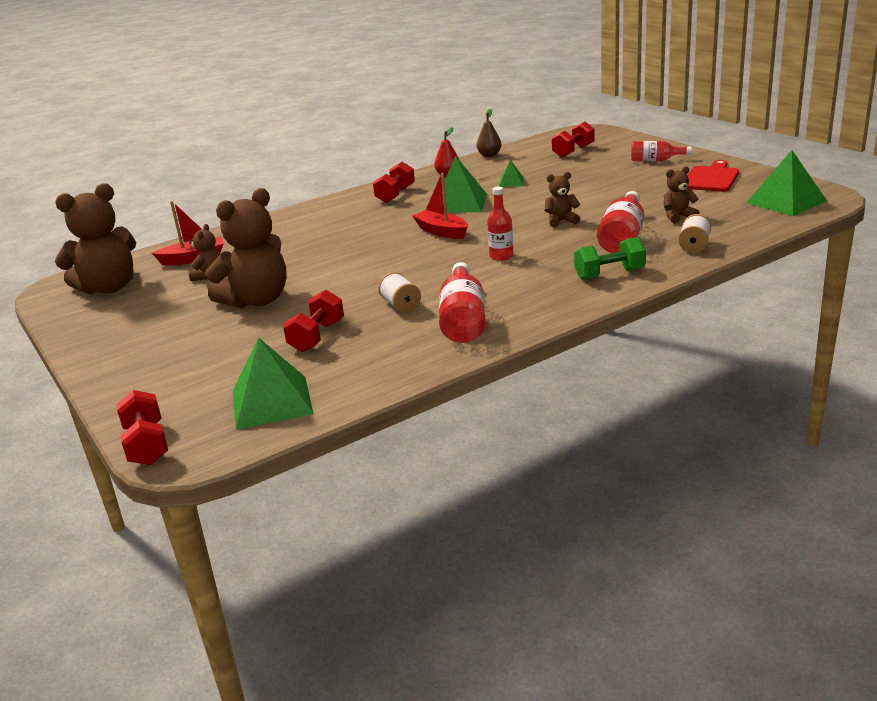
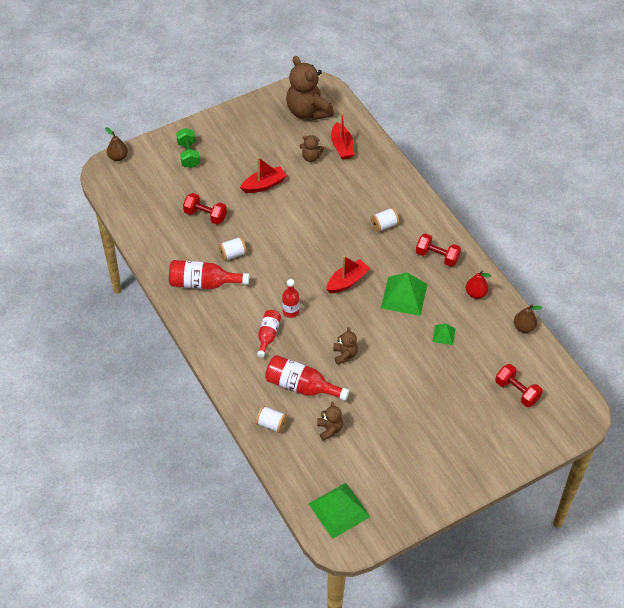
camera: 90 degrees right, 25 degrees up
red dumbbell [116,390,168,465] -> brown pear [105,127,128,161]
brown teddy bear [205,188,287,308] -> red boat [240,157,287,193]
green pyramid [233,338,314,430] -> none
green dumbbell [574,237,646,280] -> green dumbbell moved to [176,128,200,168]
red bottle [631,141,692,161] -> red bottle moved to [257,310,281,357]
red cutting board [686,160,739,192] -> none
none -> white spool [371,208,399,232]

